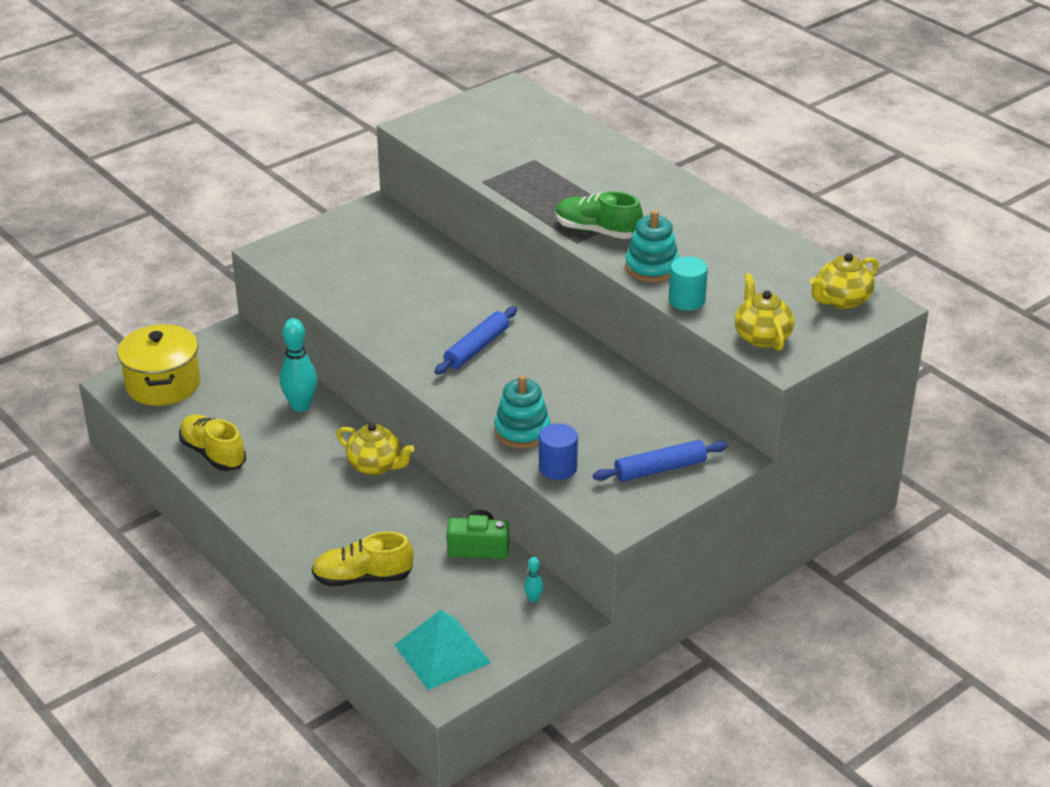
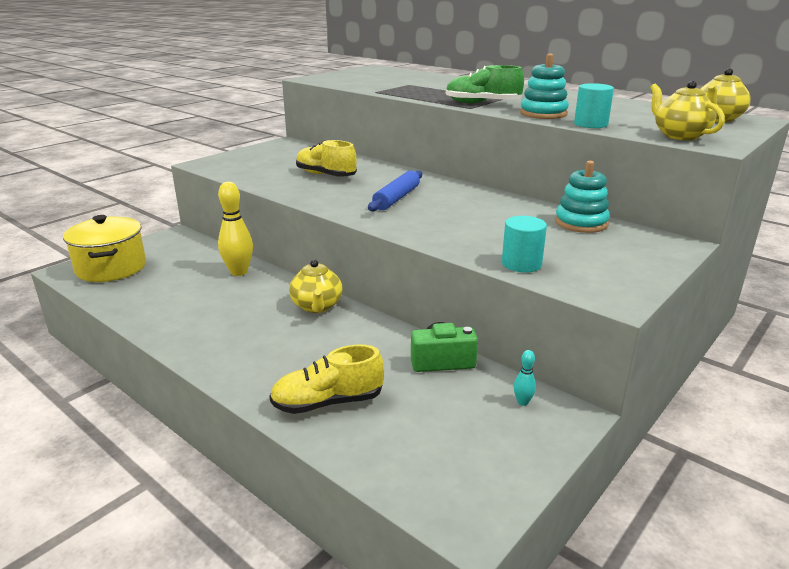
camera: 10 degrees left, 10 degrees down
yellow shoe [179,414,246,471] -> yellow shoe moved to [296,140,357,177]
turquoise bowling pin [280,318,317,412] -> yellow bowling pin [218,182,253,276]
yellow teapot [336,423,415,475] -> yellow teapot turned 60 degrees clockwise [289,260,343,313]
turquoise pyramid [395,610,491,690] -> none
turquoise stacking toy [494,375,550,448] -> turquoise stacking toy moved to [555,161,610,233]
blue cylinder [539,423,578,480] -> turquoise cylinder [502,216,547,273]
blue rolling pin [593,440,728,482] -> none

